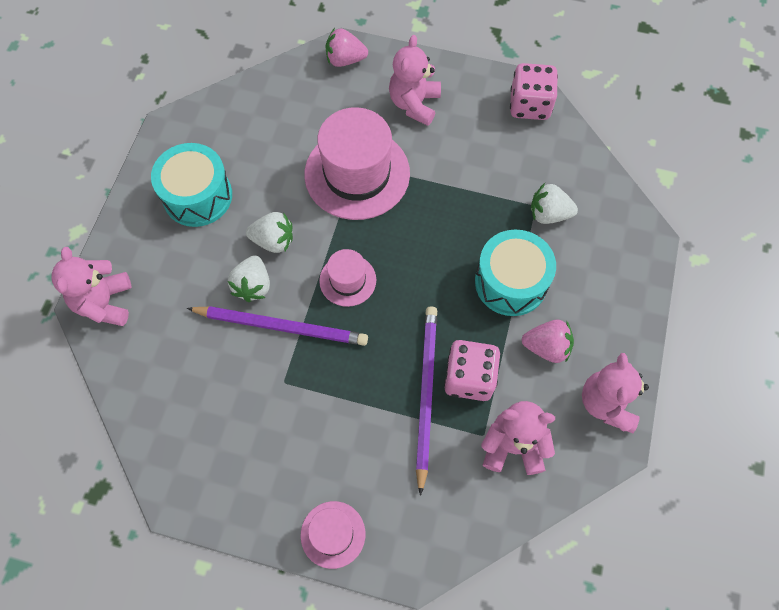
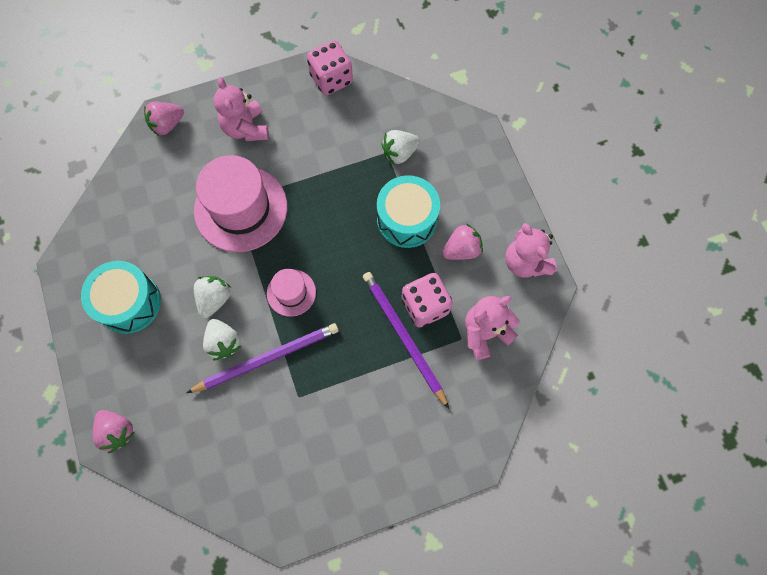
camera: 35 degrees left, 5 degrees up
pink teddy bear [51,247,131,326] -> pink strawberry [93,410,135,453]
white strawberry [246,212,293,253] -> white strawberry turned 45 degrees counterclockwise [194,276,231,318]
pink hat [301,501,365,569] -> none

